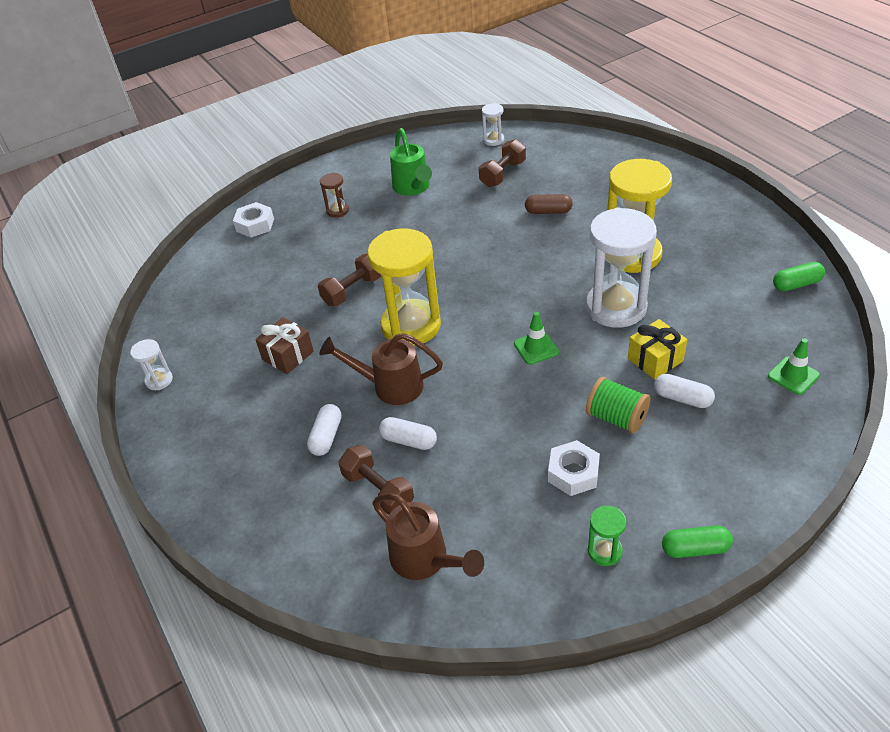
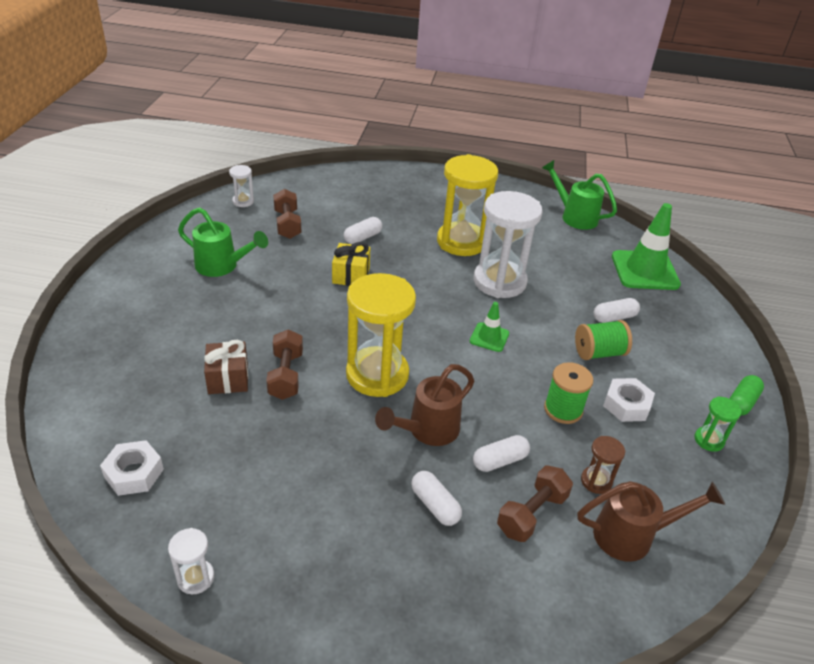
camera: 55 degrees left, 5 degrees down
white nut [233,202,274,237] -> white nut moved to [100,440,164,496]
brown gift [255,317,314,374] -> brown gift moved to [204,340,248,394]
brown hourglass [320,173,349,218] -> brown hourglass moved to [581,436,625,494]
brown dumbbell [338,445,414,515] -> brown dumbbell turned 45 degrees counterclockwise [497,465,573,542]
brown capsule [525,194,573,214] -> white capsule [344,217,382,244]
yellow gift [628,319,687,380] -> yellow gift moved to [332,242,370,286]
green traffic cone [768,338,820,395] -> green traffic cone [612,203,681,290], size x1.95
green capsule [773,262,825,291] -> green watering can [542,160,617,230]
none -> green spool [544,362,593,424]

